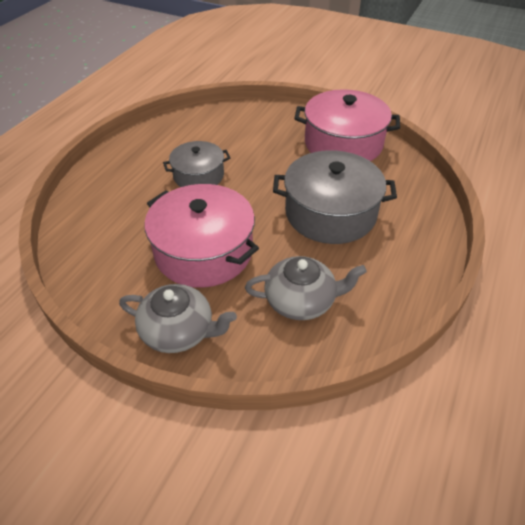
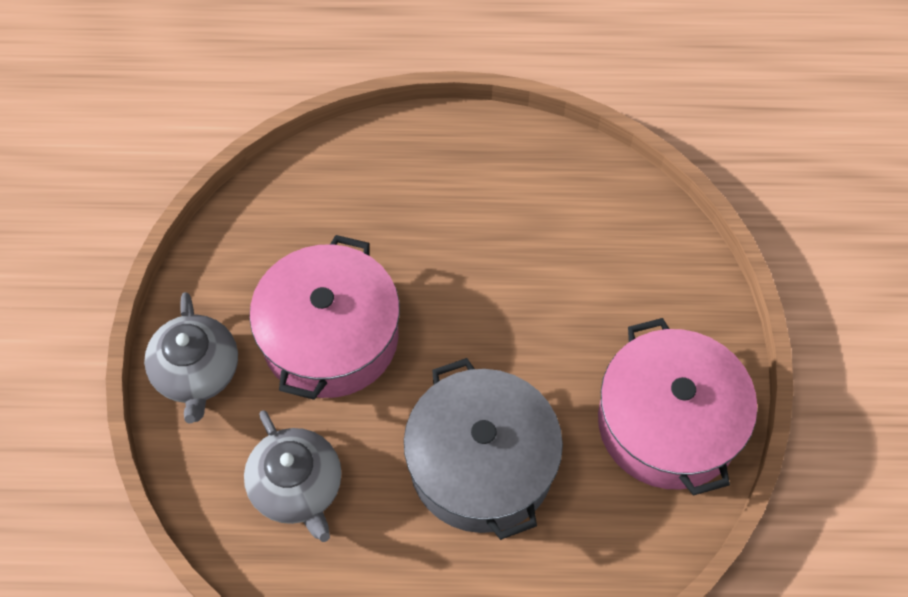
camera: 65 degrees right, 15 degrees up
grey pot [163,141,230,187] -> none

